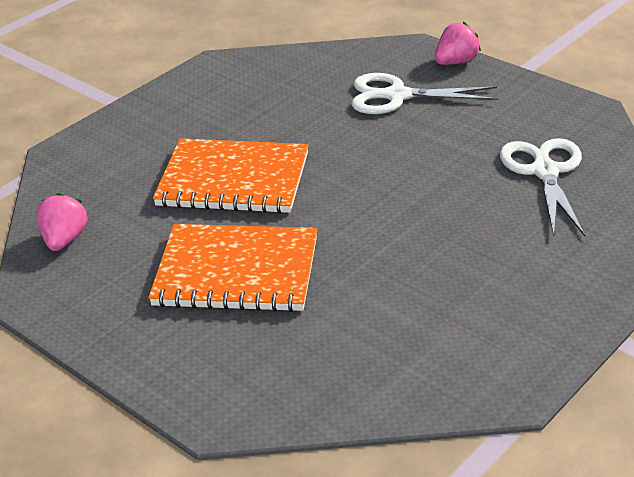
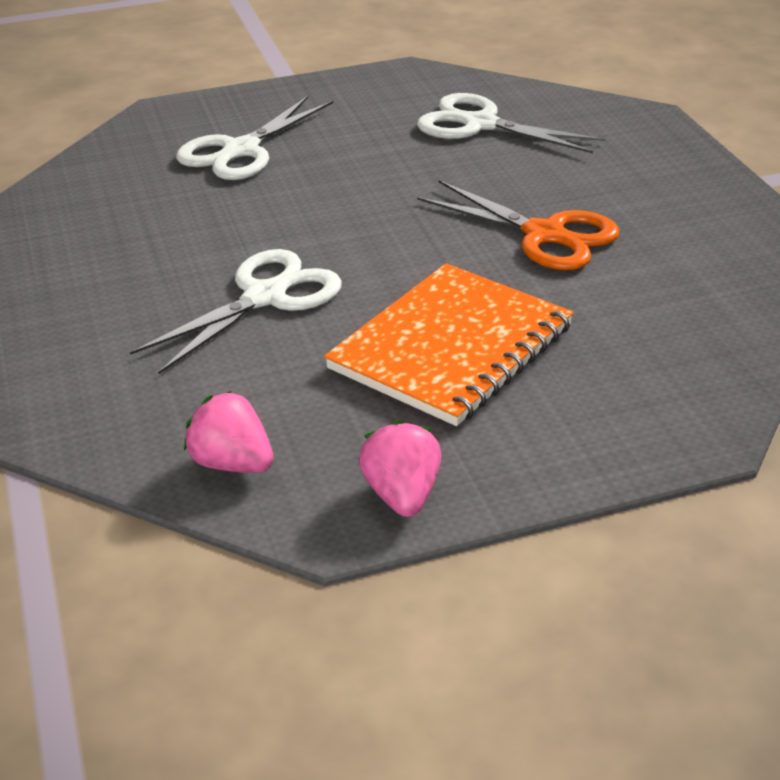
camera: 60 degrees left, 0 degrees up
orange notebook [153,138,309,213] -> white scissors [130,249,342,374]
pink strawberry [435,22,481,65] -> pink strawberry moved to [359,420,442,517]
none -> orange scissors [417,180,620,270]

